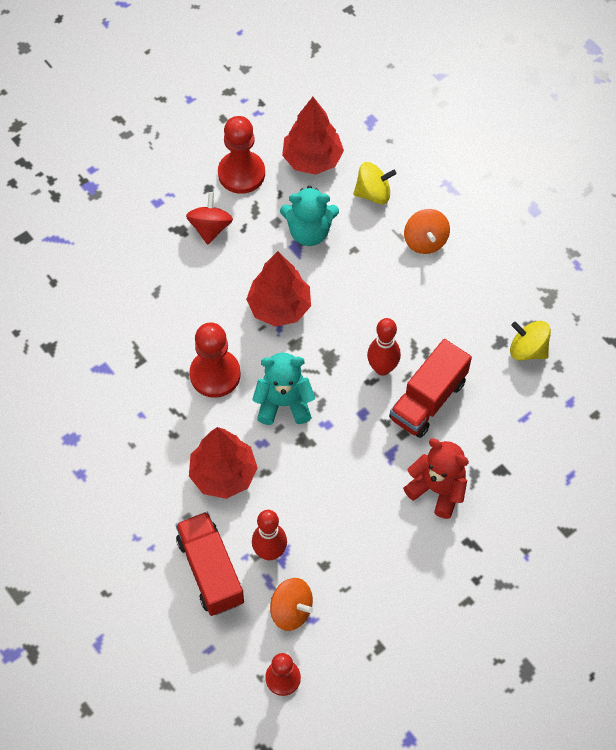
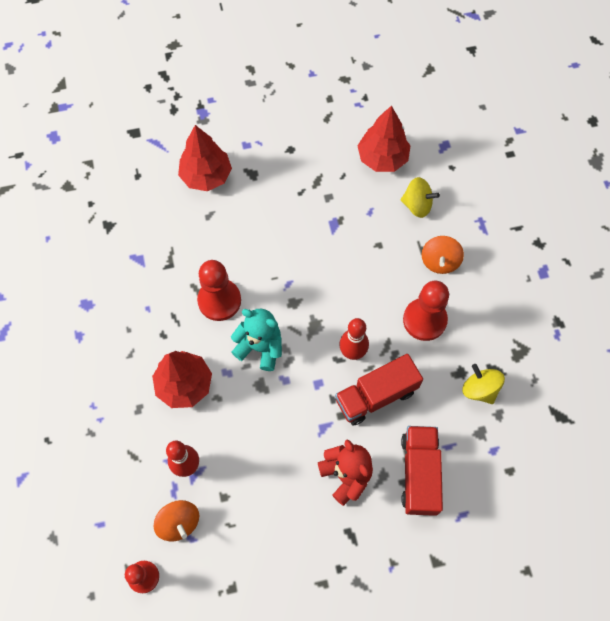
camera: 25 degrees right, 5 degrees up
red truck [176,512,244,616] -> red truck moved to [401,426,443,516]
red spinning top [186,192,233,245] -> none
red pawn [218,116,265,194] -> red pawn moved to [403,281,449,341]
red tree [246,251,311,327] -> red tree moved to [178,125,232,191]
turquoise teddy bear [280,186,339,246] -> none

